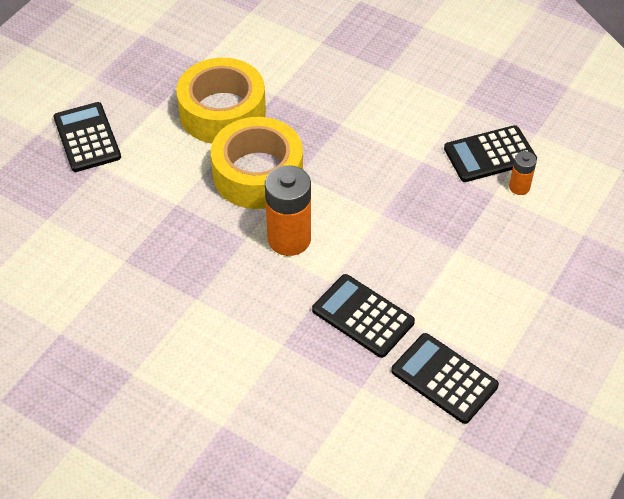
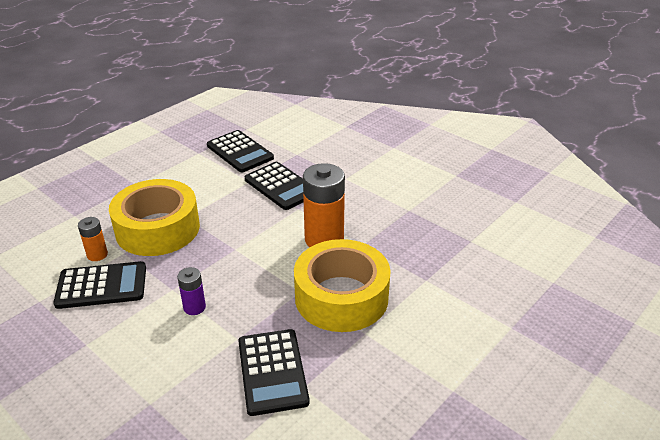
camera: 170 degrees left, 15 degrees down
black calculator [54,102,121,172] -> black calculator moved to [238,329,310,416]
yellow tape [176,58,266,143] -> yellow tape moved to [109,179,200,256]
none -> purple battery [177,267,206,315]

